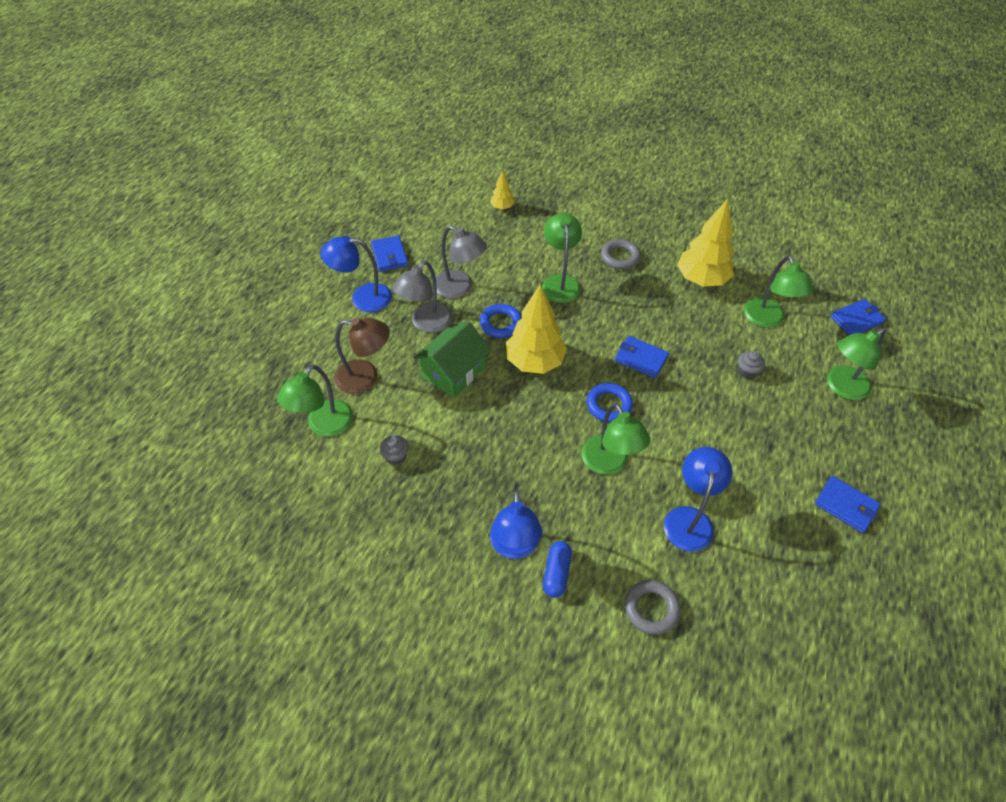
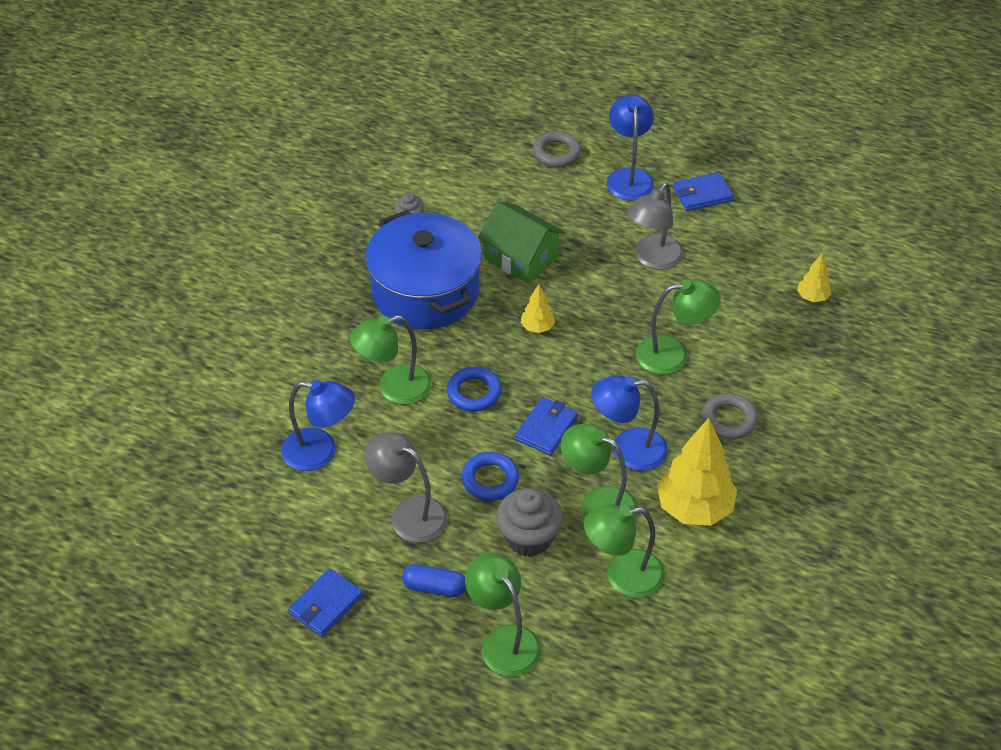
camera: 90 degrees right, 5 degrees down
green lamp [277,365,353,437] -> green lamp moved to [561,424,638,521]
brown lamp [334,318,390,394] -> none
grey lamp [392,260,452,333] -> grey lamp moved to [364,432,448,543]
blue ring [480,304,522,338] -> blue ring moved to [462,452,519,501]
blue lamp [490,489,542,559] -> blue lamp moved to [591,375,668,471]
yellow tree [506,285,567,374] -> yellow tree [521,284,556,333], size x0.48
blue capsule [543,541,572,598] -> blue capsule moved to [402,564,466,597]
grey ring [625,580,681,635] -> grey ring moved to [533,131,581,167]
grey cupcake [738,351,765,379] -> grey cupcake [496,488,563,557], size x1.87
blue wallet [830,299,886,335] -> none
none -> blue pot [365,210,482,329]

